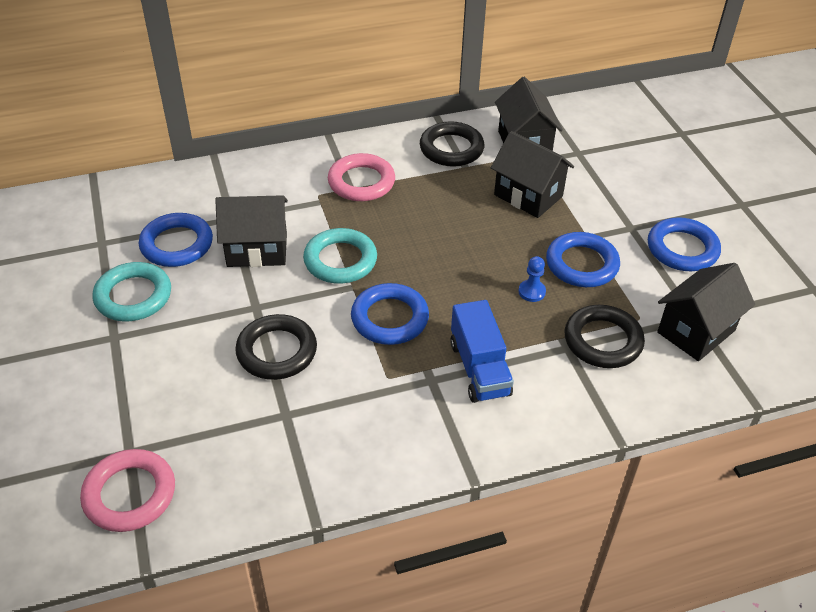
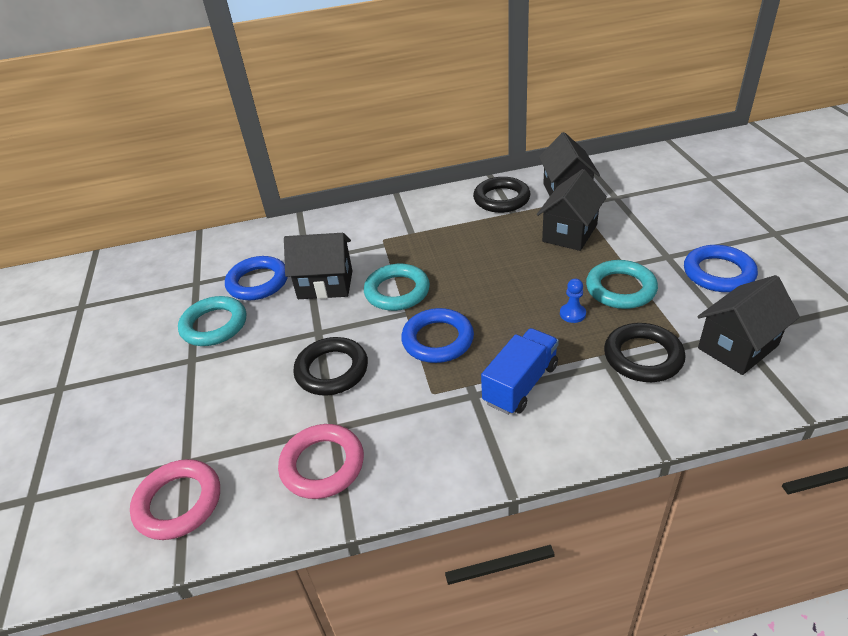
camera: 10 degrees right, 5 degrees down
pink ring [328,153,395,201] -> pink ring moved to [278,424,364,499]
blue truck [450,300,514,403] -> blue truck turned 135 degrees counterclockwise [481,328,559,415]
black house [491,131,574,218] -> black house turned 75 degrees clockwise [537,169,607,251]
blue ring [546,232,620,287] -> turquoise ring [586,260,658,309]

